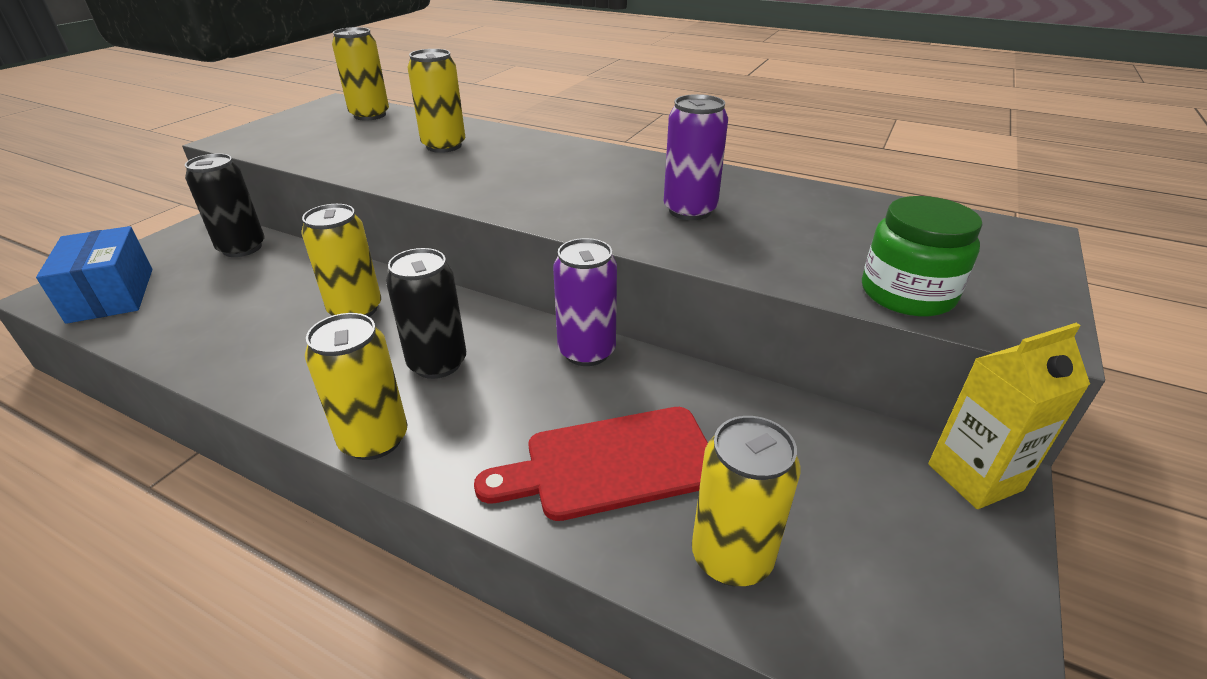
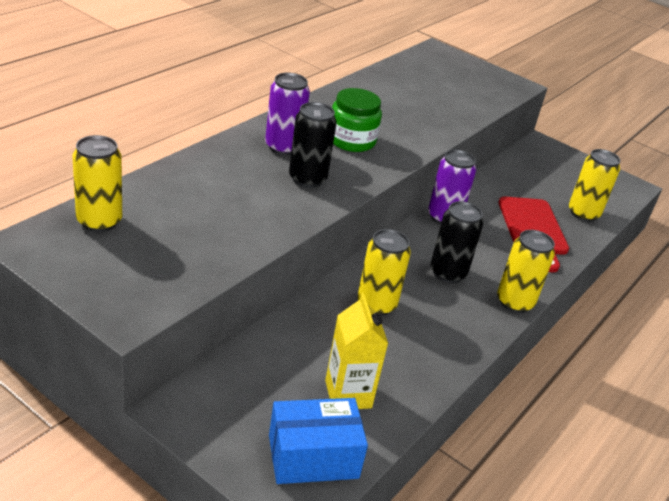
camera: 85 degrees left, 0 degrees up
black can [185,153,265,257] -> black can moved to [289,102,337,188]
yellow can [407,49,465,153] -> none
purple can [664,94,728,220] -> purple can moved to [265,73,310,155]
green jar [862,196,982,316] -> green jar moved to [332,88,382,152]
yellow carton [928,323,1090,509] -> yellow carton moved to [325,293,388,409]

